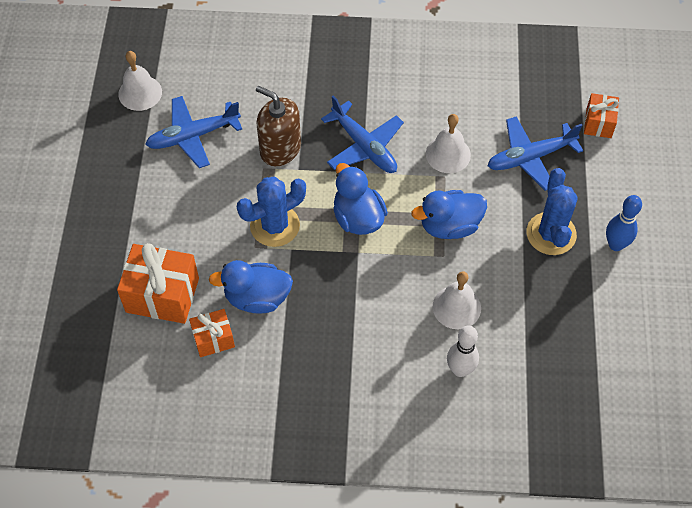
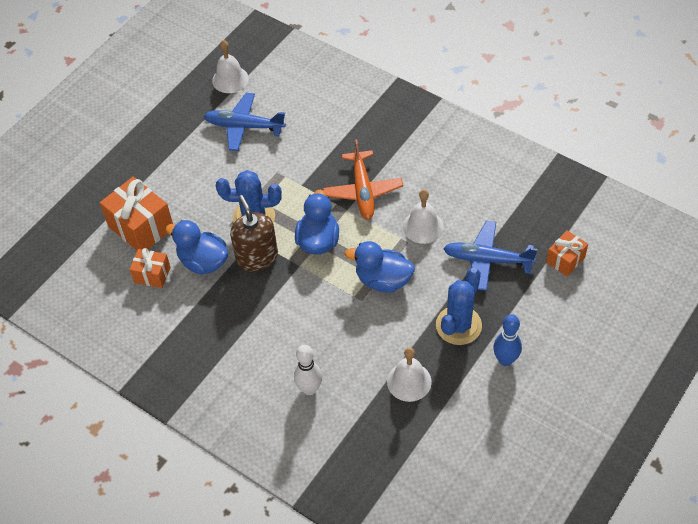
camera: 35 degrees right, 5 degrees down
brown soap dispenser [256,86,301,166] -> brown soap dispenser moved to [230,195,278,272]
blue plane [321,95,404,173] -> orange plane [323,139,403,219]
white bell [433,271,481,329] -> white bell moved to [387,347,432,402]

